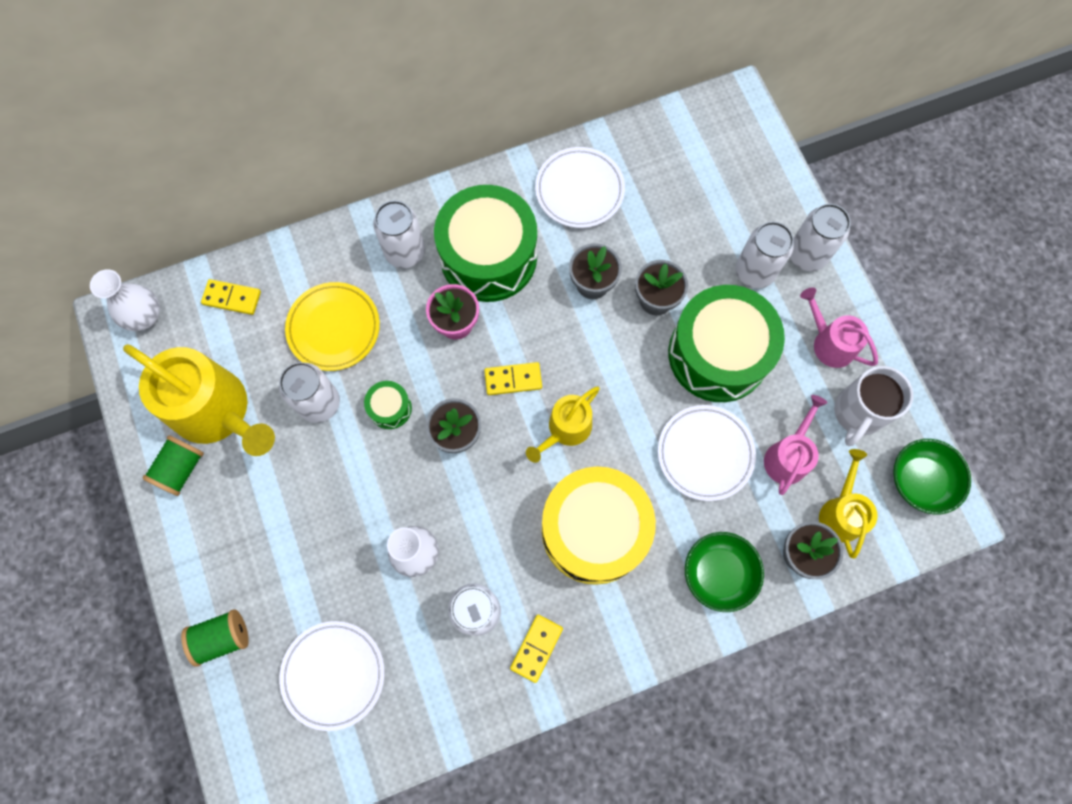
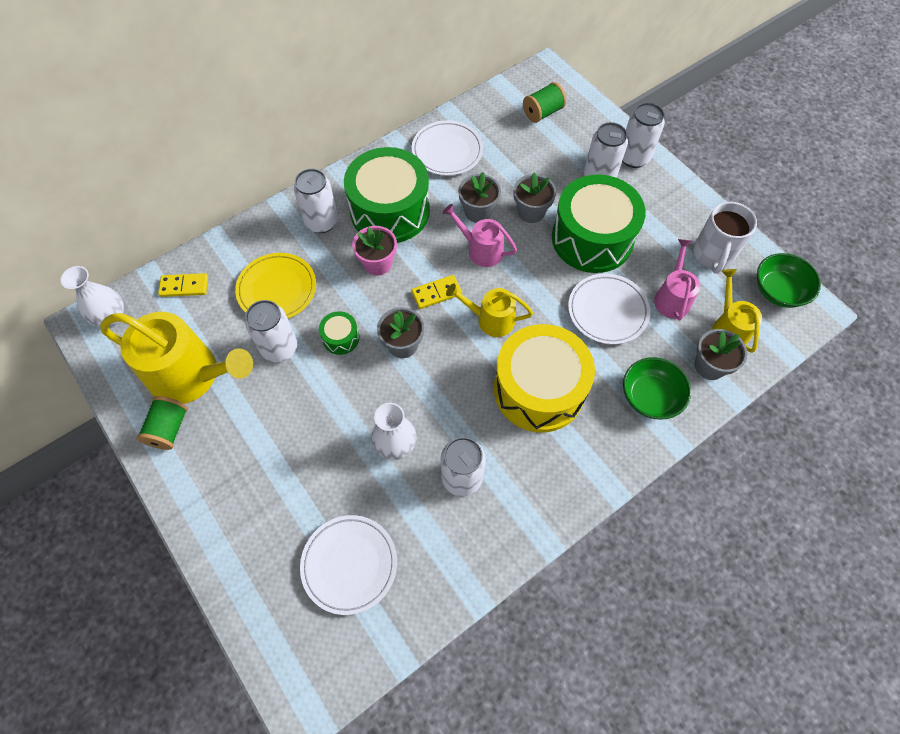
camera: 15 degrees left, 10 degrees down
green spool [181,609,249,667] -> green spool moved to [523,82,566,123]
yellow domino [510,615,563,683] -> none
yellow watering can [526,387,600,463] -> yellow watering can turned 75 degrees clockwise [446,283,533,337]
pink watering can [800,287,878,368] -> pink watering can moved to [442,204,517,267]

